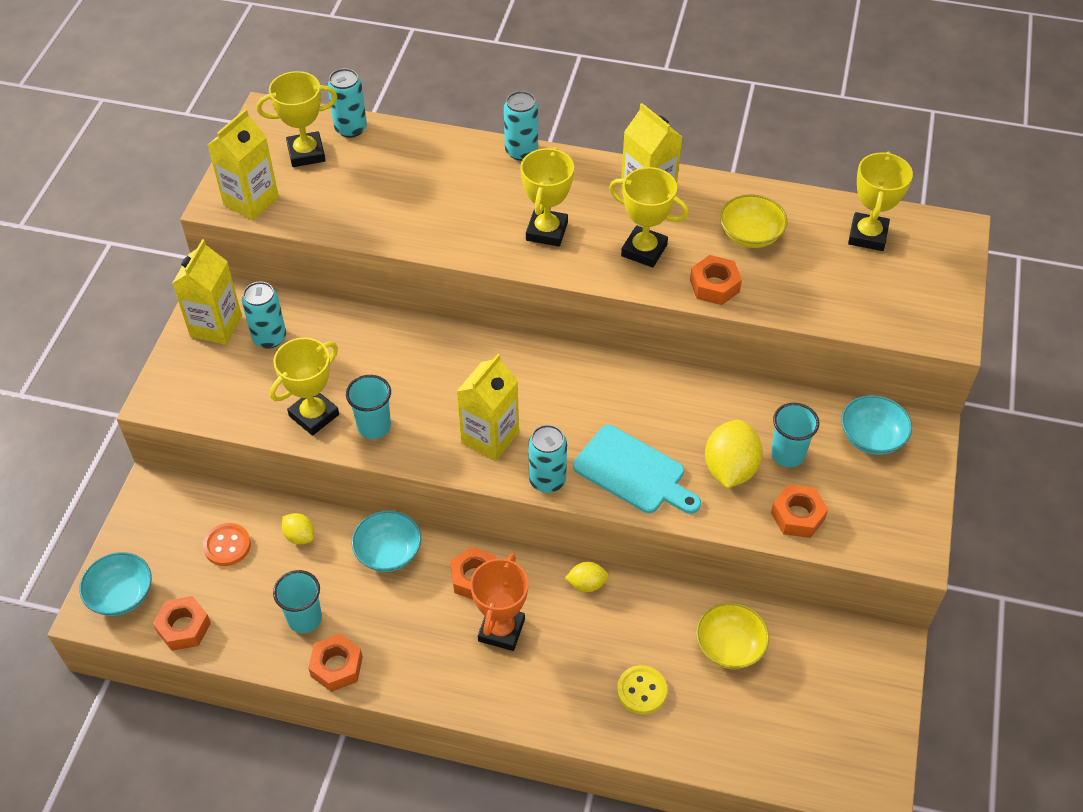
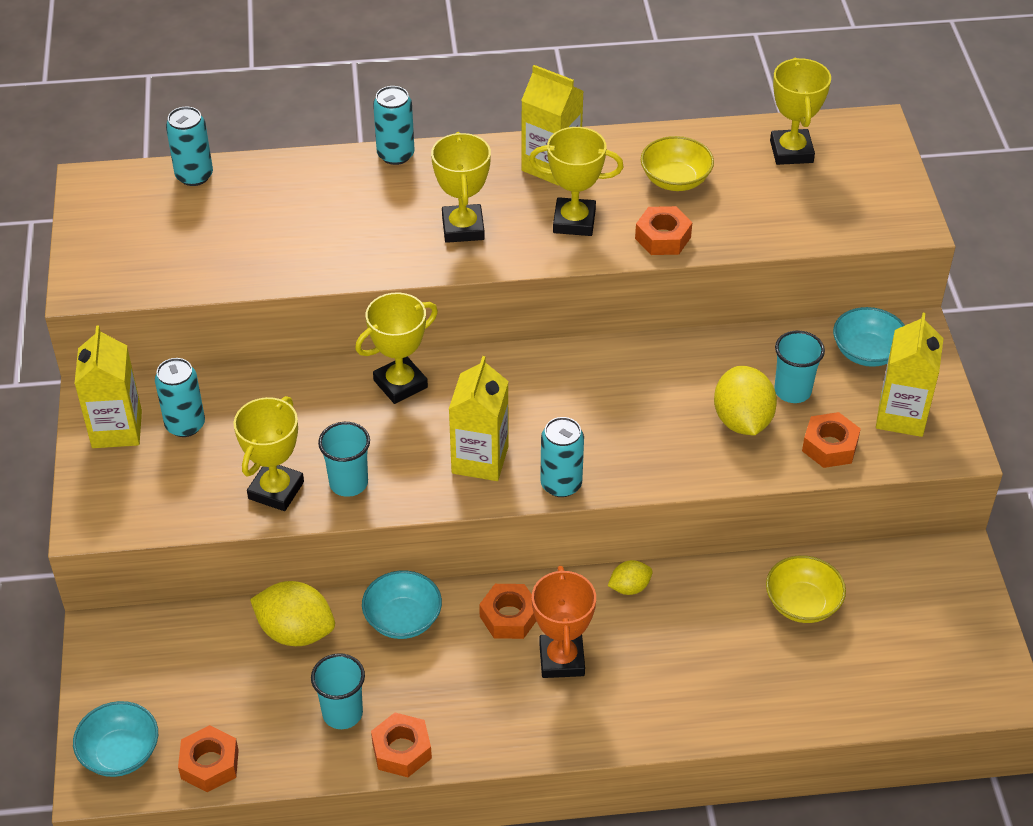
camera: 20 degrees left, 5 degrees down
orange button [203,523,251,566] -> none
yellow carton [208,109,279,220] -> yellow carton moved to [876,313,944,437]
yellow trophy [257,71,337,167] -> yellow trophy moved to [355,292,438,404]
yellow lemon [282,513,314,545] -> yellow lemon [250,581,335,646], size x1.84
turquoise cutting board [573,425,701,514] -> none
yellow button [617,665,667,714] -> none

